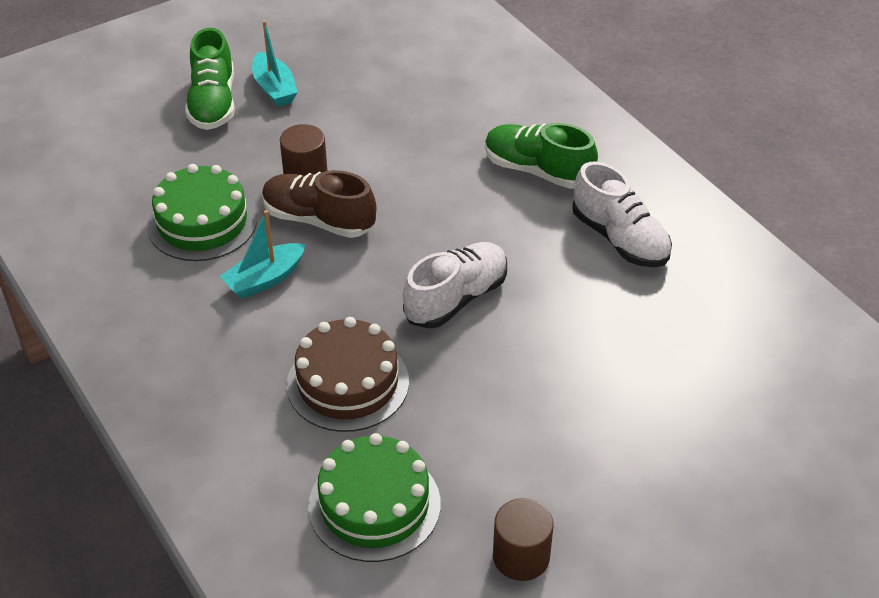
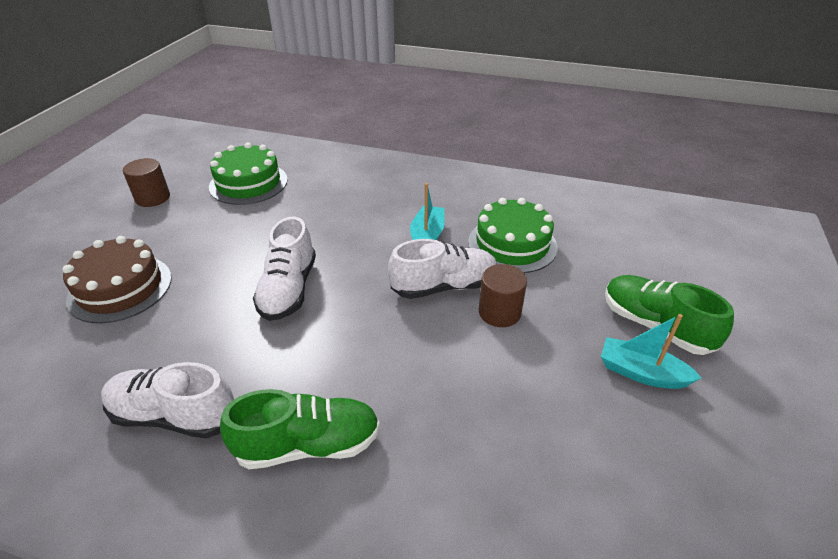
camera: 140 degrees right, 5 degrees down
brown shoe [262,170,376,238] -> white shoe [388,239,497,299]
brown cake [287,317,409,432] -> brown cake moved to [62,236,172,323]

